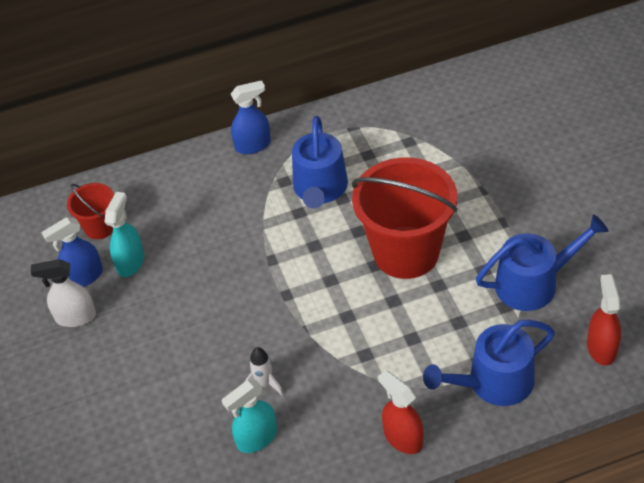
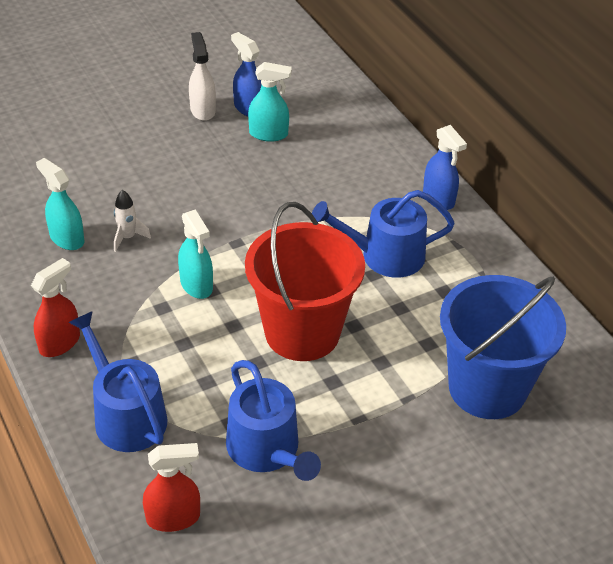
camera: 75 degrees right, 5 degrees down
red bucket [67,183,114,239] -> none
none -> turquoise spray bottle [178,209,213,299]
none -> blue bucket [440,275,566,419]

